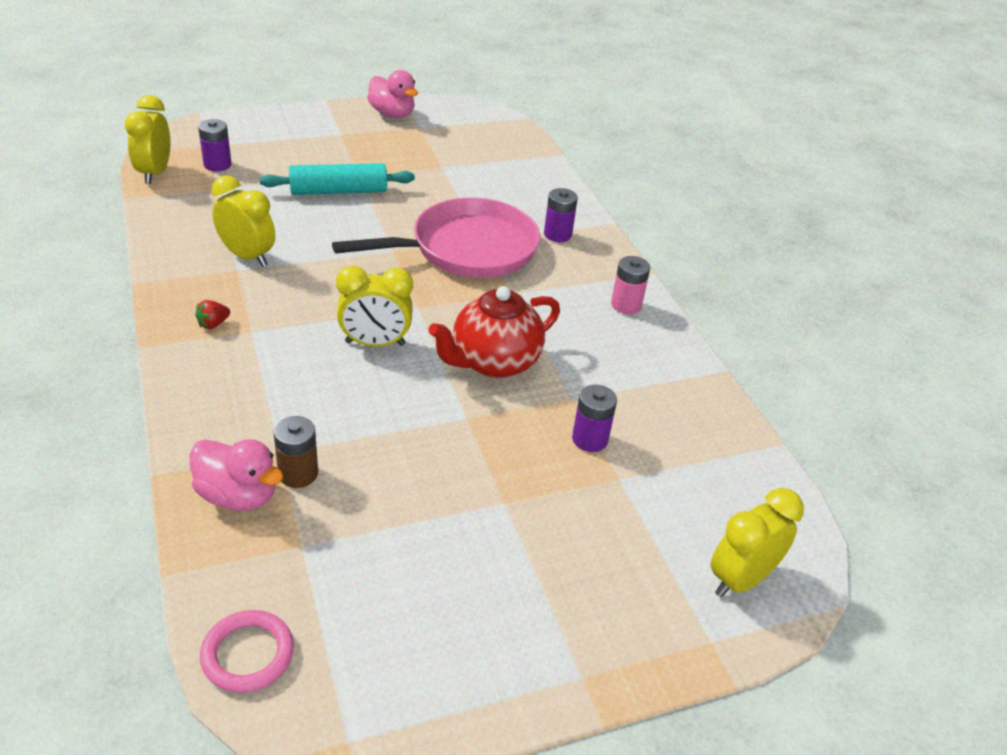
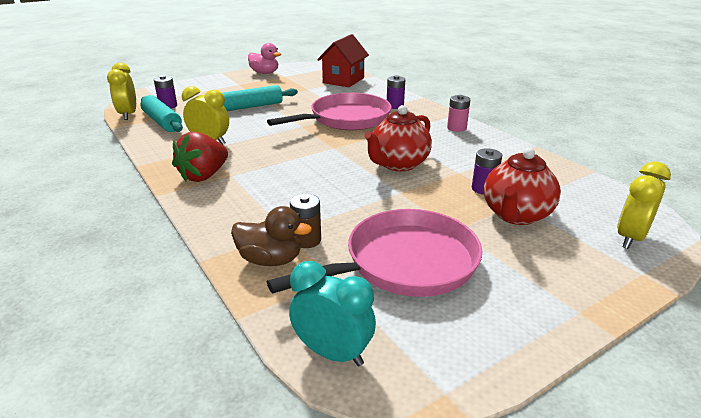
camera: 10 degrees left, 10 degrees down
pink duck [189,439,283,511] -> brown duck [231,206,312,266]
red strawberry [195,300,230,329] -> red strawberry [172,132,228,182], size x2.39
pink ring [200,610,294,693] -> turquoise clock [289,261,376,366]
yellow clock [336,266,413,347] -> none
none -> turquoise rolling pin [140,95,183,132]
none -> pink pan [267,209,483,297]
none -> red house [317,34,369,87]
none -> red teapot [484,148,561,225]

